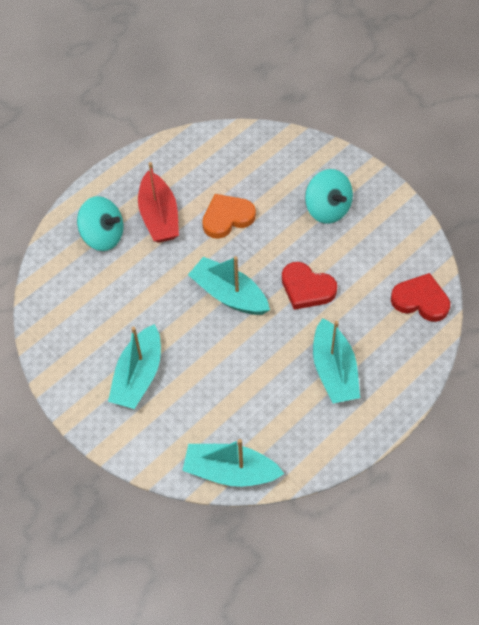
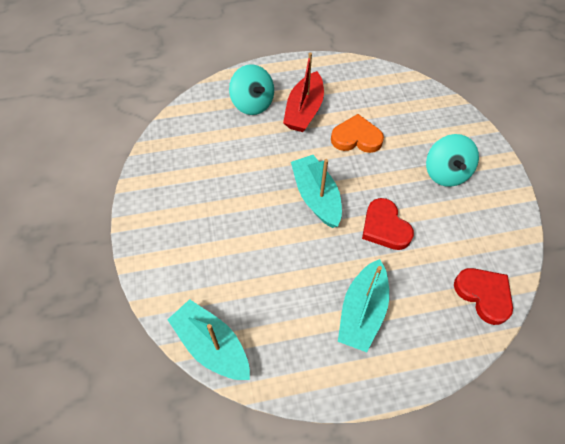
camera: 30 degrees right, 0 degrees up
turquoise boat [108,324,161,409] -> none

